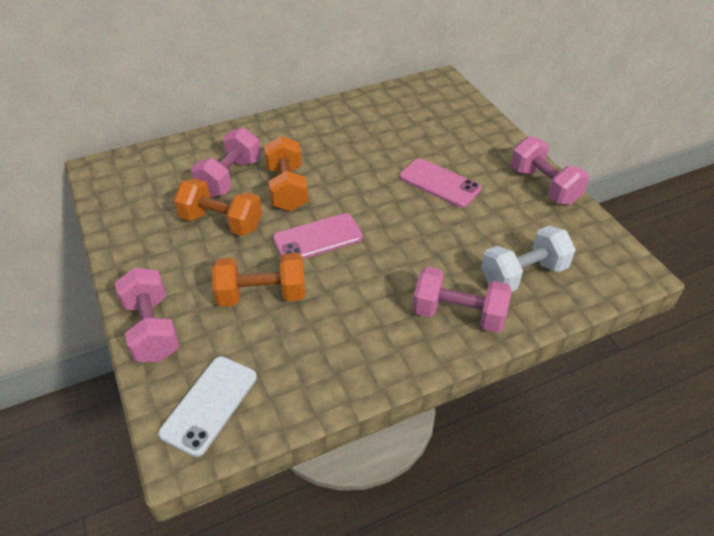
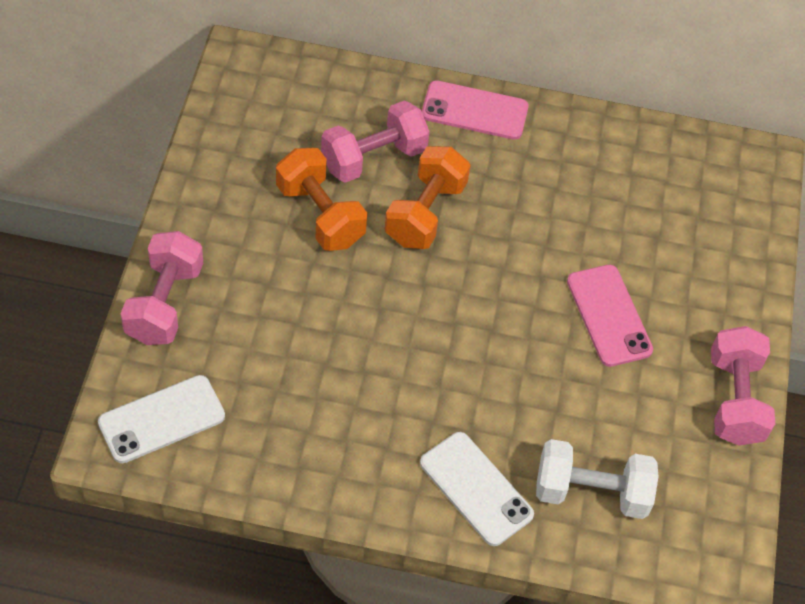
camera: 30 degrees right, 10 degrees up
orange dumbbell [212,253,305,307] -> none
pink phone [273,213,363,259] -> pink phone moved to [422,80,529,140]
pink dumbbell [413,267,511,333] -> white phone [420,432,534,546]

